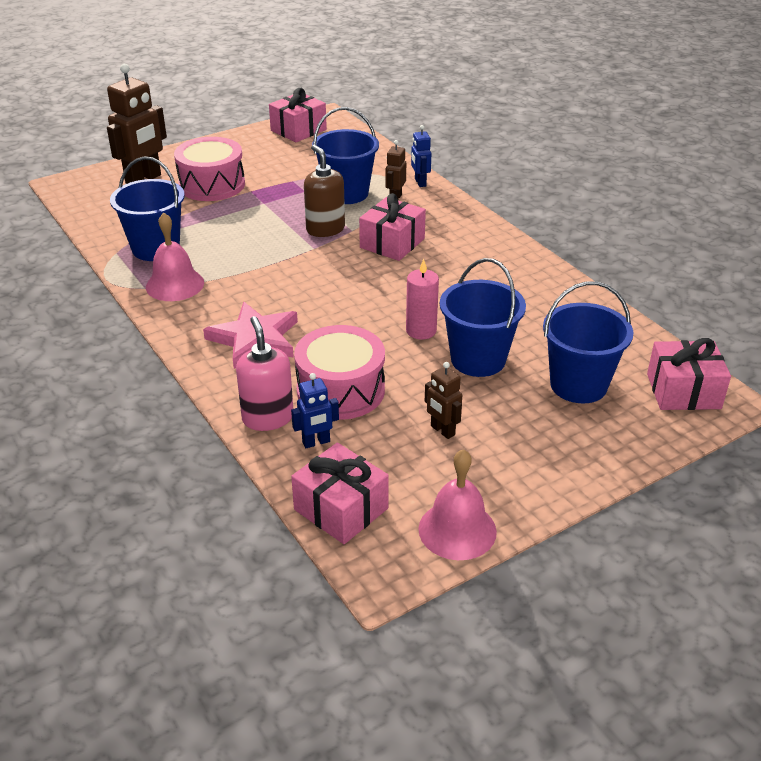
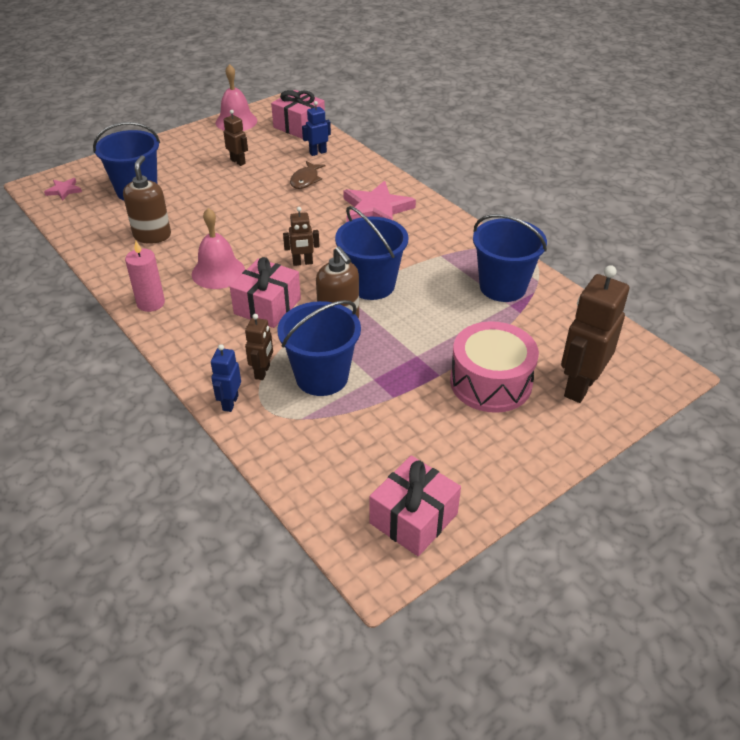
camera: 175 degrees right, 5 degrees up
pink bell [146,212,204,301] -> pink bell moved to [192,208,245,289]
pink soap dispenser [236,316,293,431] -> none
pink drum [294,325,385,420] -> brown fish [290,161,325,189]
pink candle [406,259,439,340] -> pink candle moved to [125,241,165,312]
blue robot [411,125,431,187] -> blue robot turned 150 degrees counterclockwise [211,344,241,412]
blue bucket [440,258,526,377] -> blue bucket moved to [335,206,408,300]
pink gift [647,338,731,410] -> pink star [44,178,82,201]
none -> brown soap dispenser [123,155,171,244]
none -> brown robot [283,207,320,266]

